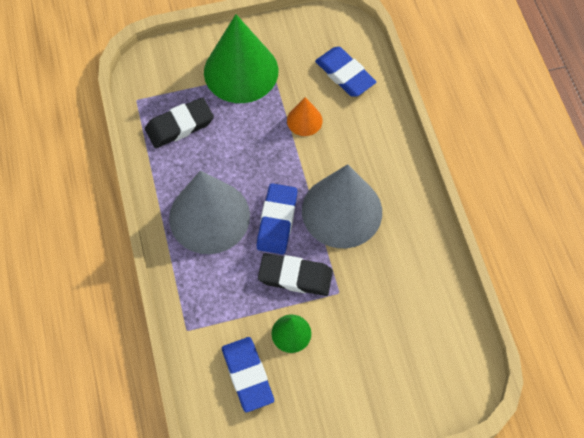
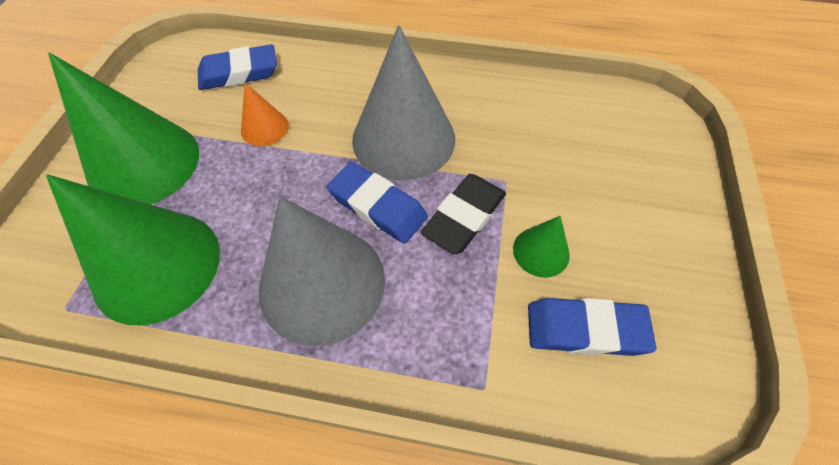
camera: 65 degrees left, 5 degrees down
black eraser [145,97,214,148] -> green cone [46,174,220,325]

